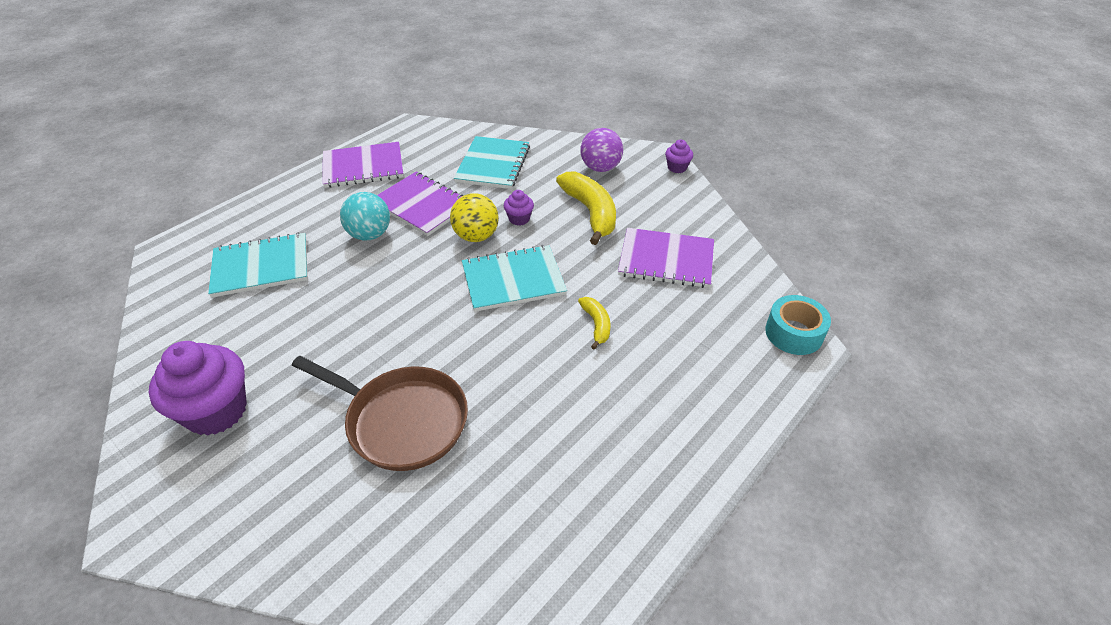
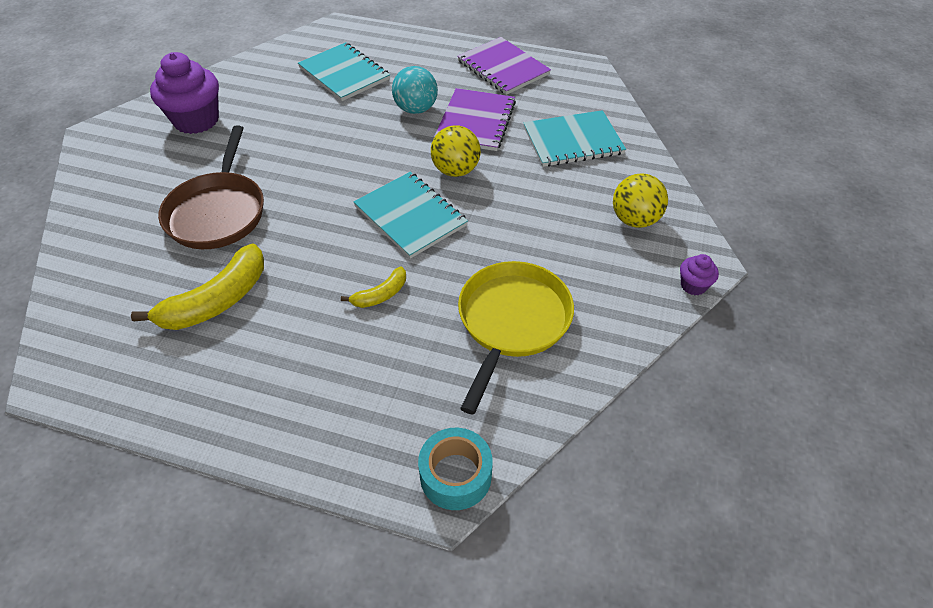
camera: 65 degrees right, 5 degrees up
purple cupcake [503,190,534,226] -> none
yellow banana [556,172,616,245] -> yellow banana moved to [131,243,264,330]
purple ball [580,128,623,172] -> yellow ball [613,173,668,228]
purple notebook [618,228,714,288] -> yellow pan [458,261,574,415]

